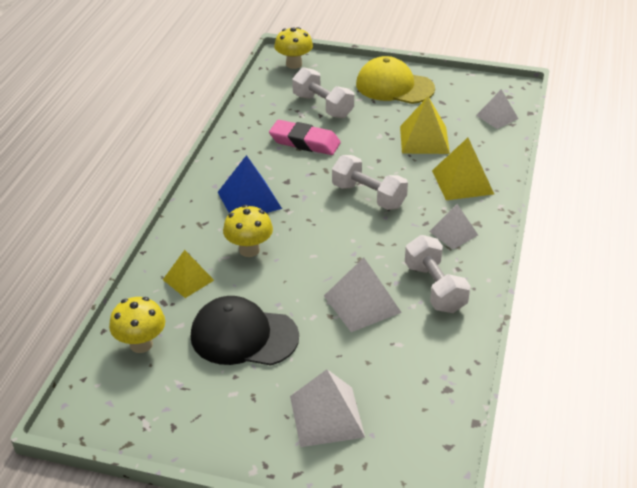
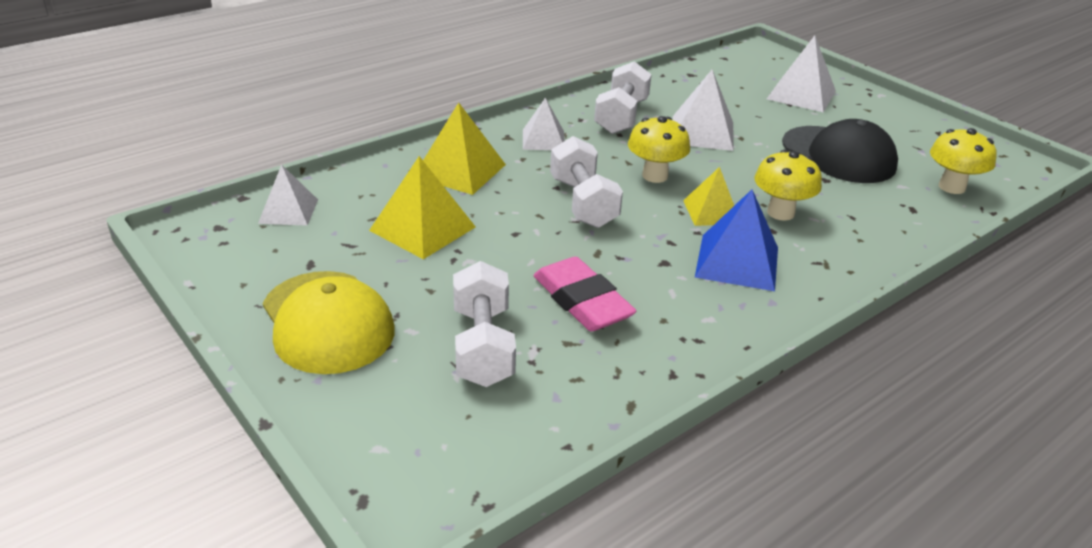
camera: 145 degrees left, 5 degrees down
yellow pyramid [163,250,214,298] -> yellow pyramid moved to [683,167,734,226]
yellow mushroom [274,27,313,69] -> yellow mushroom moved to [628,116,690,183]

